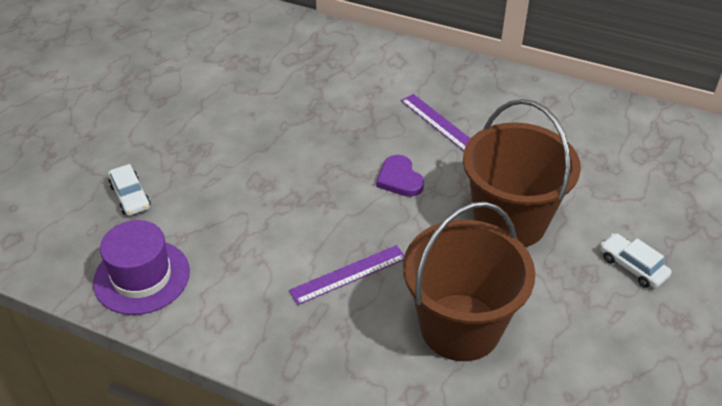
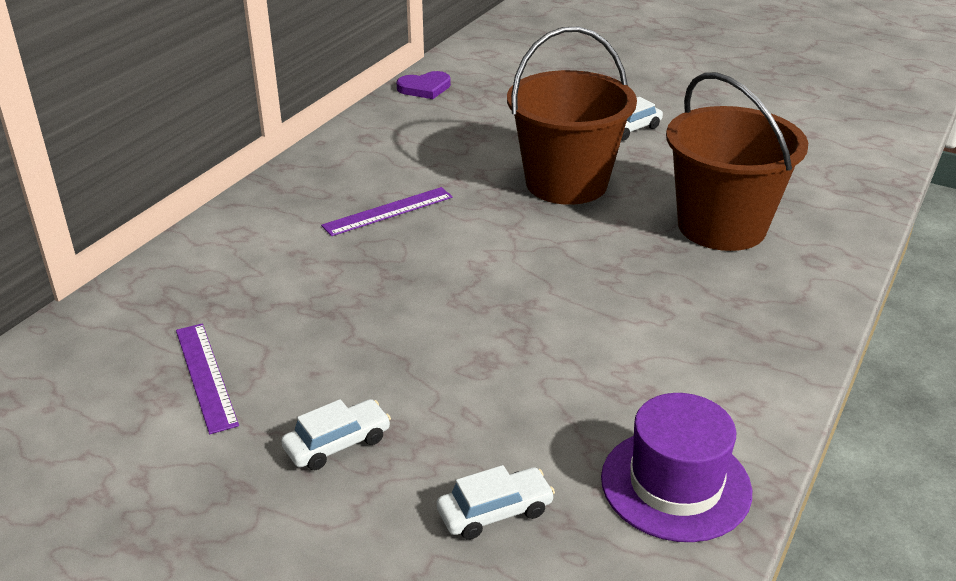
camera: 85 degrees left, 10 degrees down
purple ruler [289,245,405,305] -> purple ruler moved to [176,323,239,434]
purple heart [376,155,424,197] -> purple heart moved to [396,71,451,99]
none -> white car [281,399,391,470]

